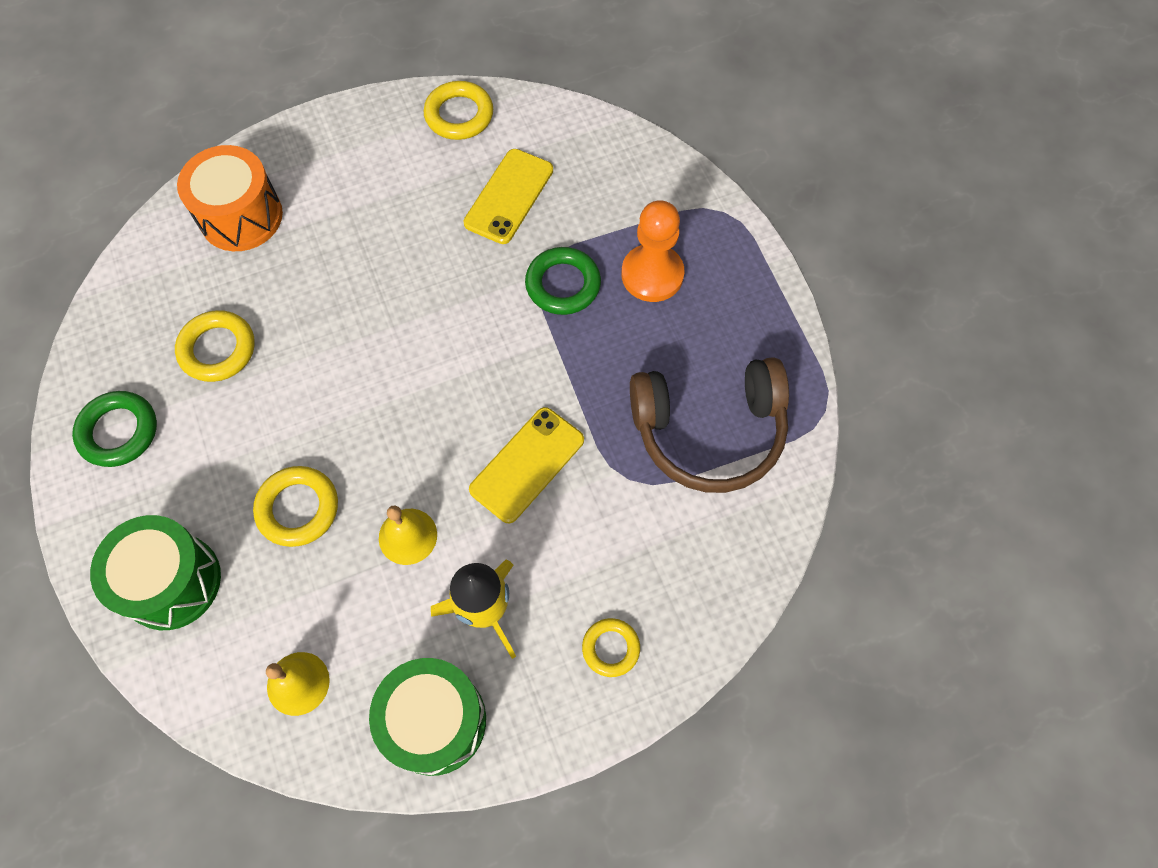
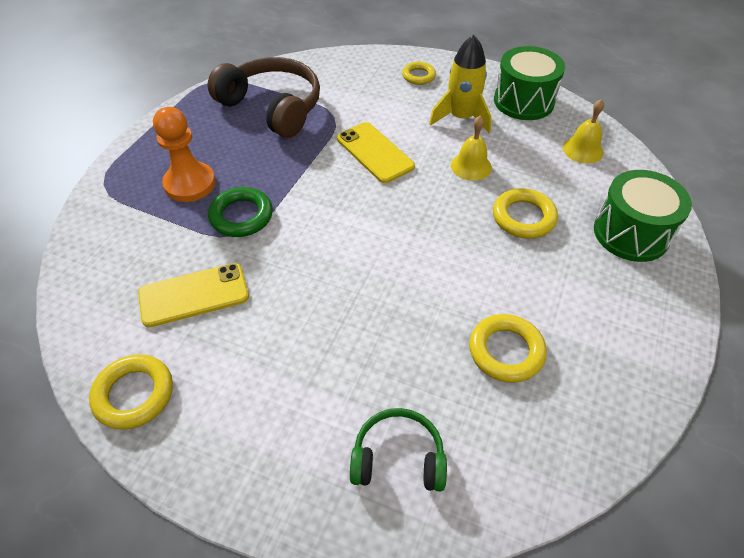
camera: 135 degrees left, 15 degrees down
green ring [72,391,157,467] -> none
orange drum [177,145,283,251] -> green headphones [350,408,447,492]
yellow phone [469,407,584,523] -> yellow phone turned 60 degrees clockwise [337,122,415,183]

